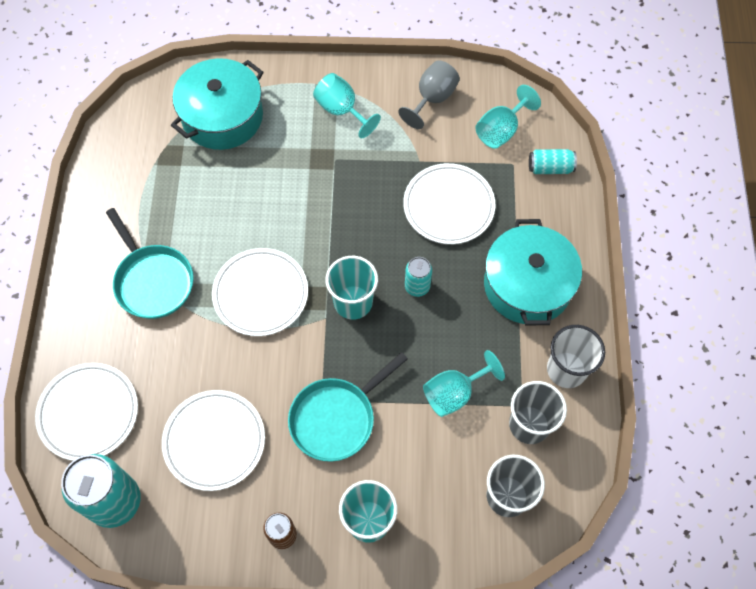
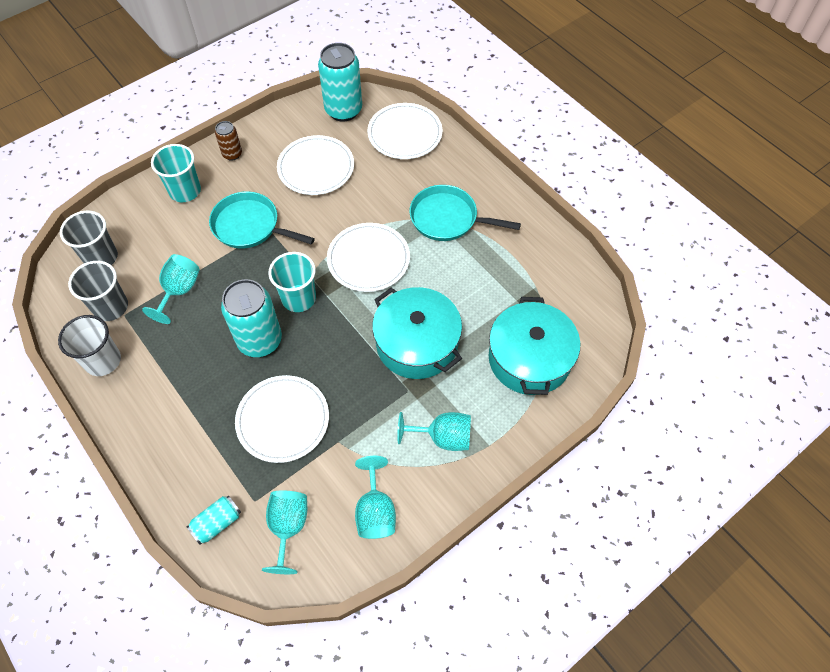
camera: 140 degrees right, 5 degrees down
turquoise pan [288,352,408,462] -> turquoise pan turned 75 degrees counterclockwise [209,192,315,249]
grey goblet [398,60,460,129] -> turquoise goblet [355,456,396,539]
turquoise can [405,257,432,297] -> turquoise can [221,279,282,357], size x1.94
turquoise pot [484,219,582,326] -> turquoise pot moved to [372,287,462,379]

